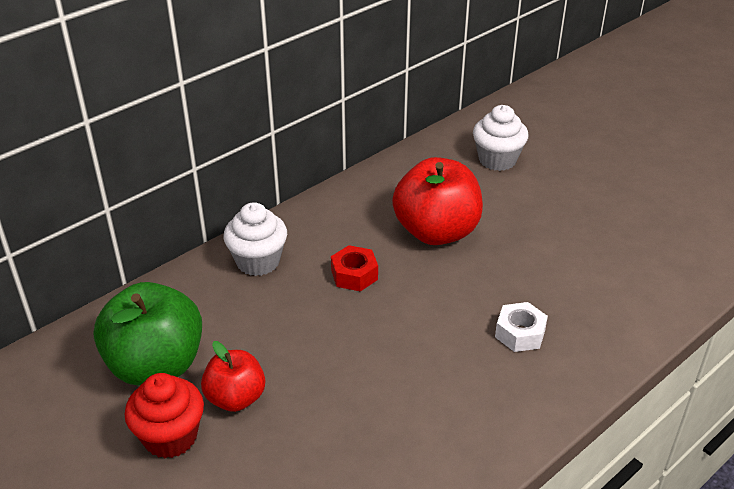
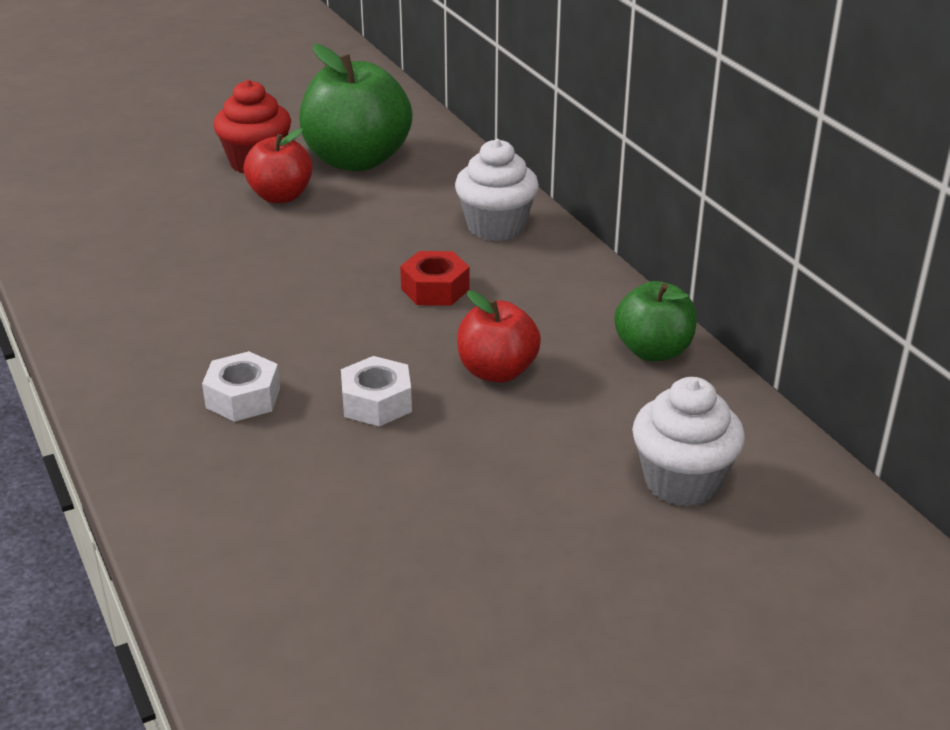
camera: 105 degrees right, 5 degrees down
red apple [392,157,483,245] -> red apple [457,291,541,383], size x0.58
none -> white nut [341,356,412,426]
none -> green apple [614,281,697,361]

